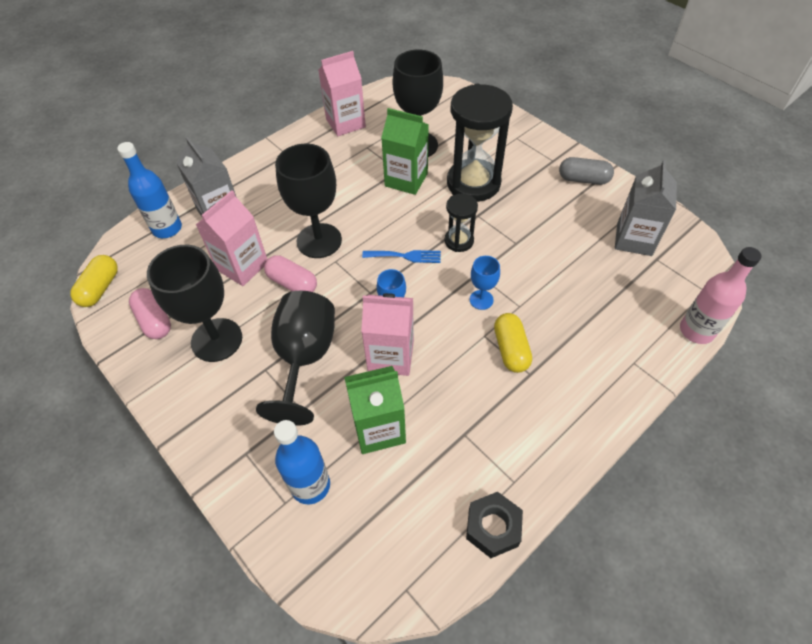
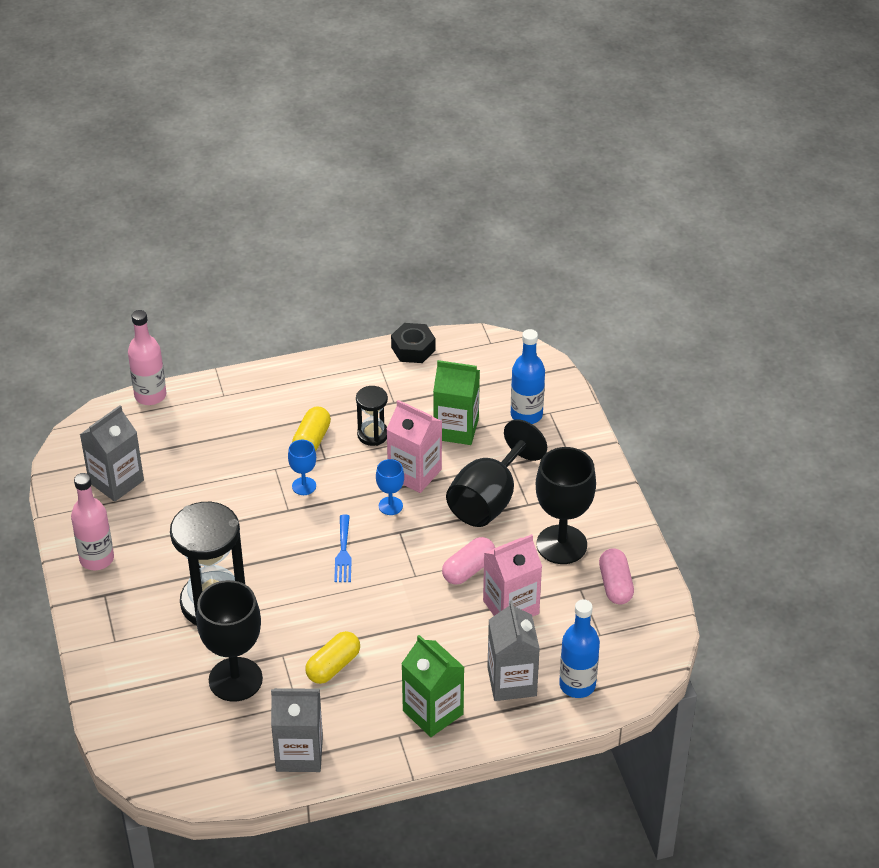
camera: 155 degrees left, 10 degrees down
yellow capsule [70,255,118,307] -> yellow capsule moved to [305,631,360,684]
pink capsule [264,255,317,292] -> pink capsule turned 75 degrees clockwise [442,537,495,585]
black goblet [275,144,342,258] -> none
pink carton [318,51,366,136] -> grey carton [271,688,323,772]
blue fork [362,250,441,263] -> blue fork turned 120 degrees counterclockwise [334,515,352,582]
green carton [381,108,429,195] -> green carton moved to [401,635,465,737]
black hourglass [444,194,478,252] -> black hourglass moved to [356,386,388,446]
grey capsule [559,157,614,185] -> pink bottle [71,473,114,570]

